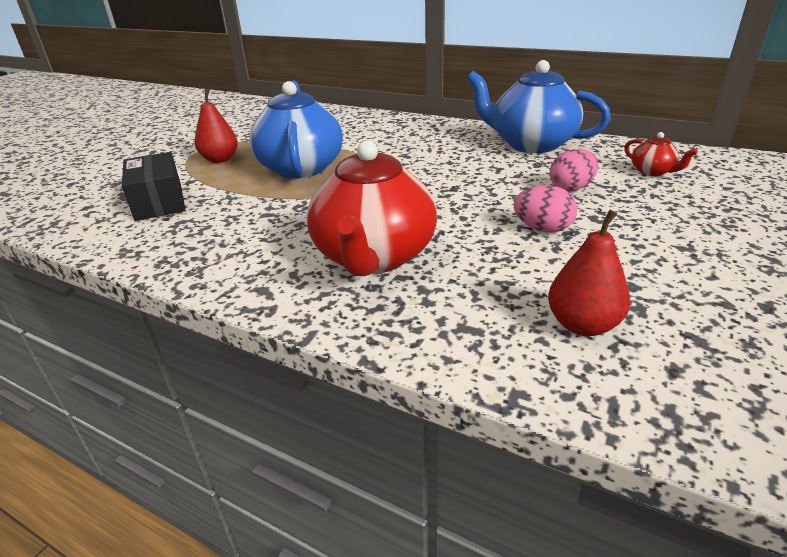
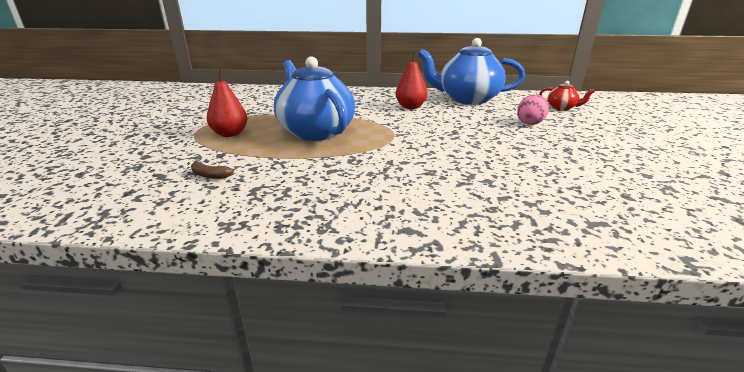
camera: 25 degrees left, 5 degrees down
black box [122,152,185,221] -> brown banana [191,160,234,179]
red teapot [307,140,437,276] -> none
pink egg [514,185,577,232] -> none
red pear [548,210,630,336] -> red pear moved to [395,51,427,109]

